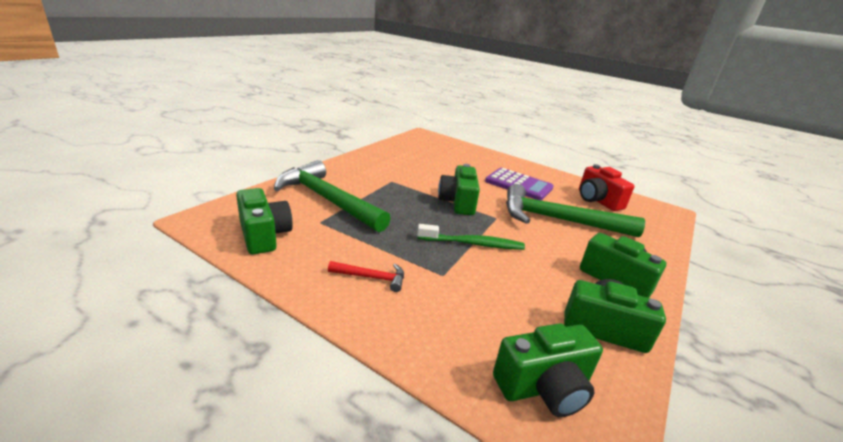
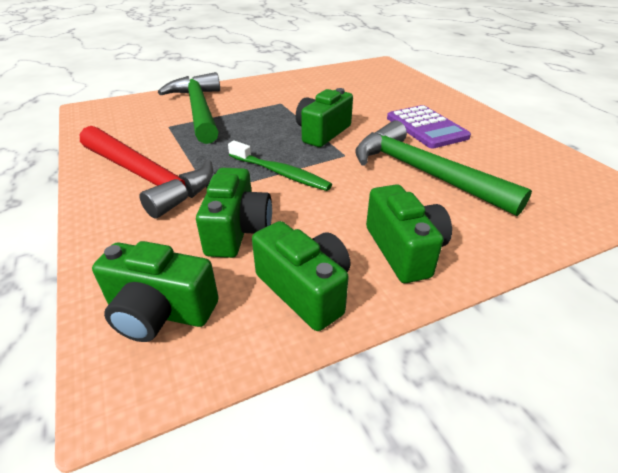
camera: 35 degrees right, 10 degrees up
green camera [236,188,293,255] -> green camera moved to [196,168,272,258]
red hammer [328,261,404,292] -> red hammer [80,126,213,219], size x2.34
red camera [579,164,634,211] -> none

